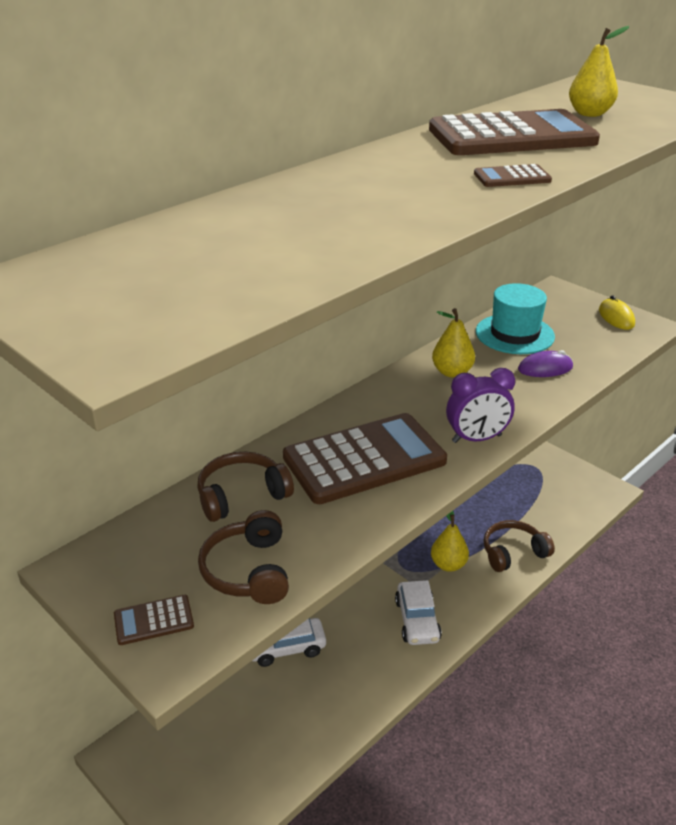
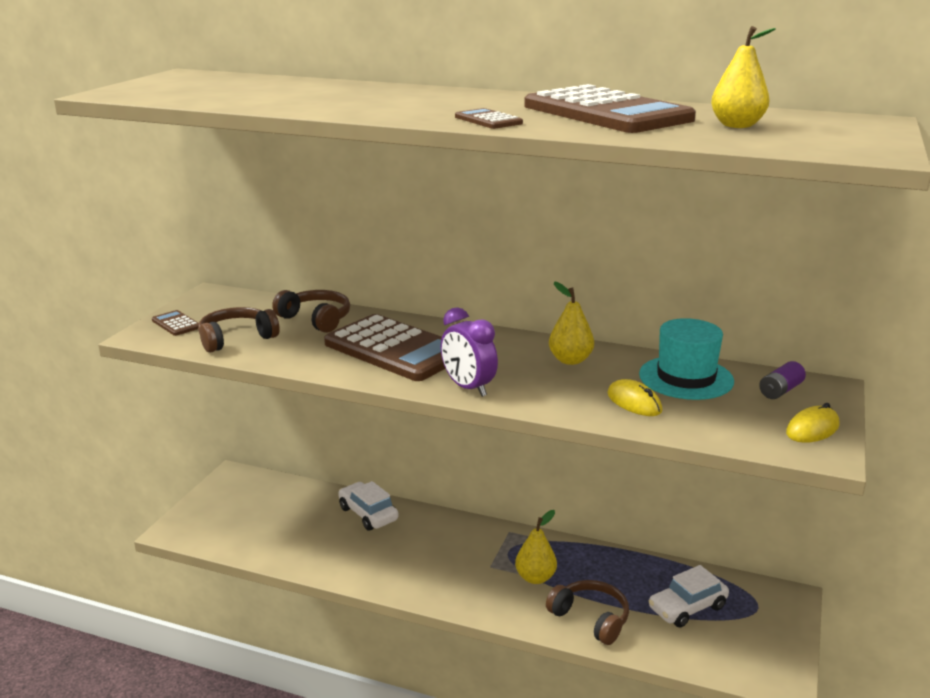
camera: 65 degrees right, 10 degrees down
white car [395,580,442,645] -> white car moved to [649,565,729,627]
purple mouse [518,350,573,377] -> yellow mouse [607,379,663,416]
none -> purple battery [759,361,806,399]

